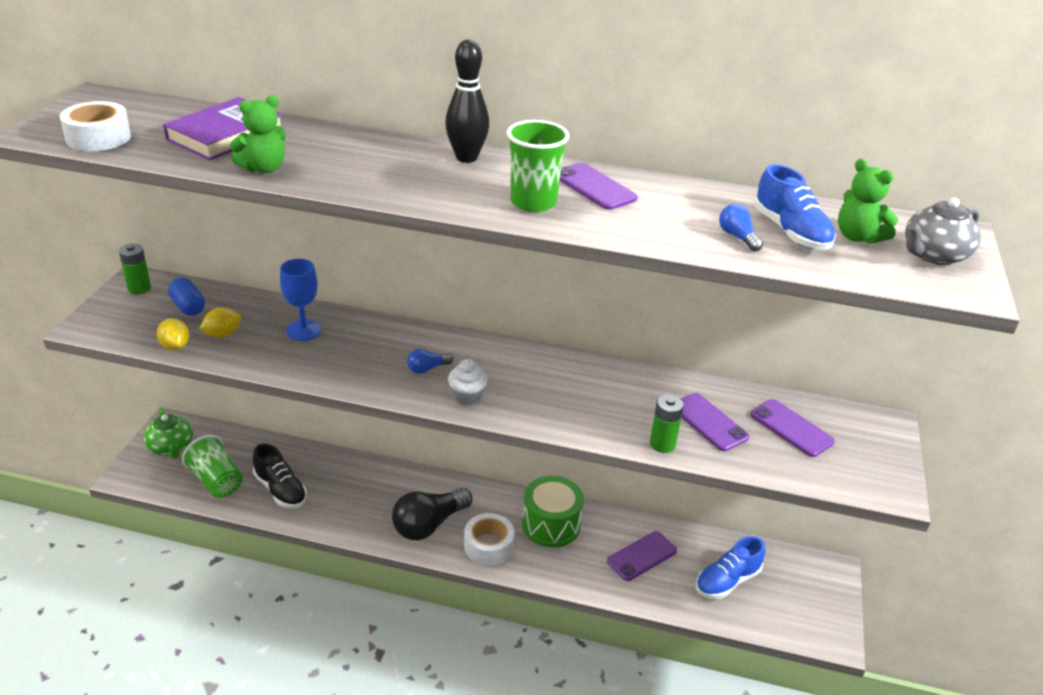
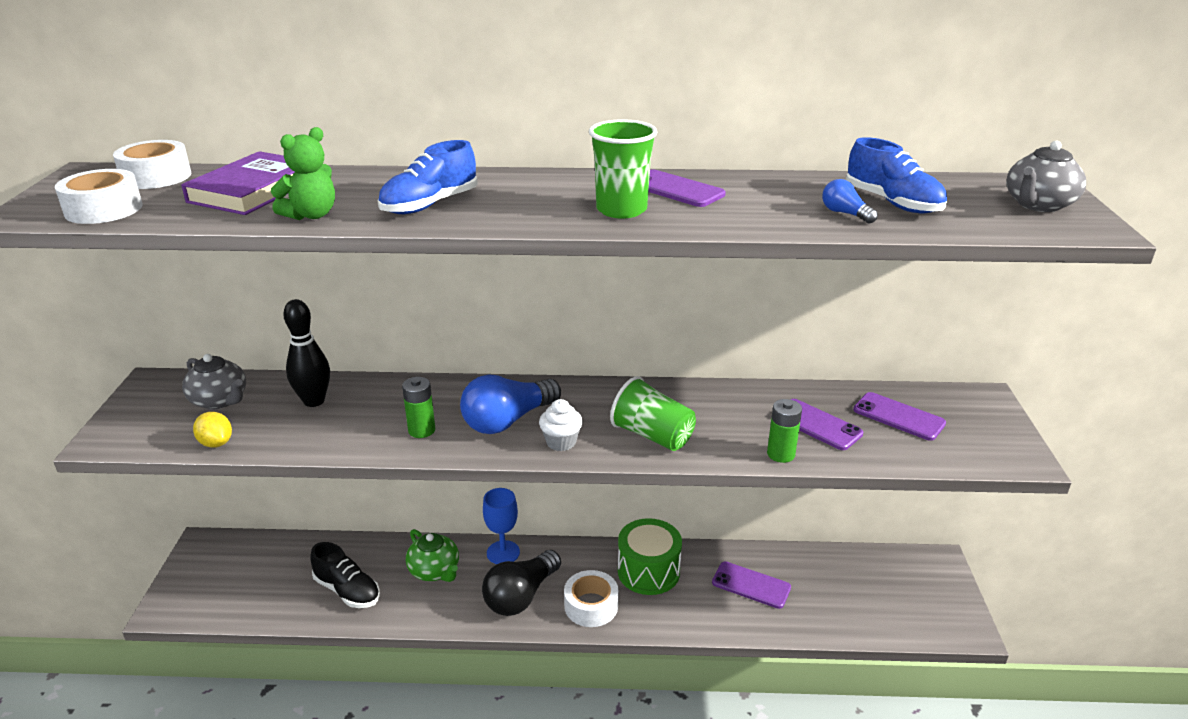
camera: 10 degrees left, 5 degrees down
green battery [119,244,151,295] -> green battery moved to [402,377,435,438]
green teapot [144,409,193,459] -> green teapot moved to [406,529,459,582]
blue capsule [168,278,205,316] -> grey teapot [182,354,246,409]
green cup [182,435,243,498] -> green cup moved to [610,376,696,451]
yellow lemon [199,307,241,338] -> none
blue goblet [280,259,321,341] -> blue goblet moved to [483,488,520,564]
blue light bulb [407,349,453,374] -> blue light bulb [460,374,561,434], size x2.14
black bowling pin [445,39,489,163] -> black bowling pin moved to [283,299,330,407]
purple phone [607,531,677,581] -> purple phone turned 75 degrees clockwise [712,561,791,609]
blue shoe [696,536,765,599] -> blue shoe moved to [377,140,478,214]
green teddy bear [838,159,898,244] -> none
none -> white tape [113,140,191,189]

